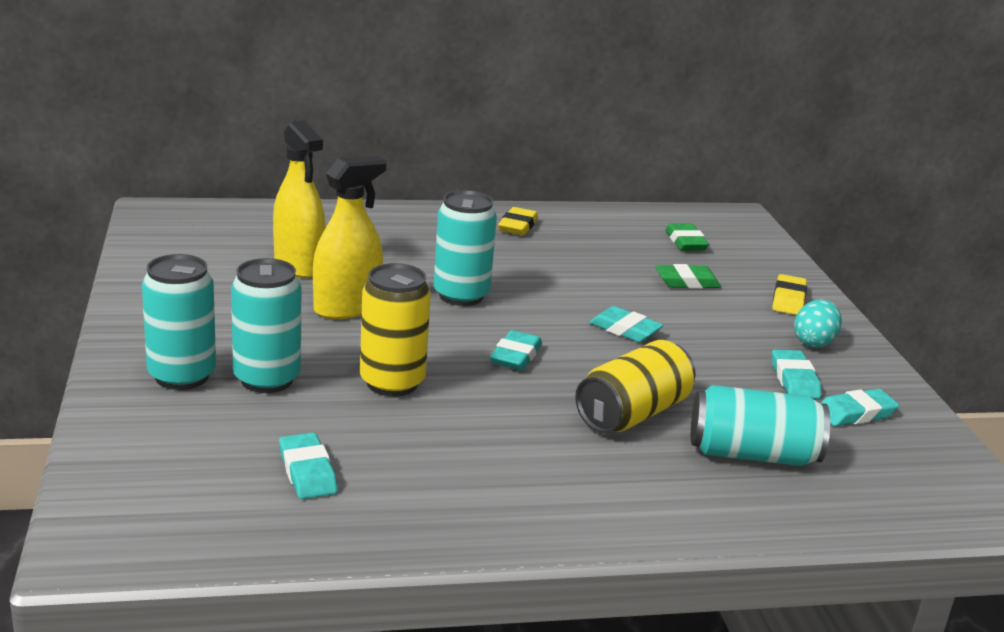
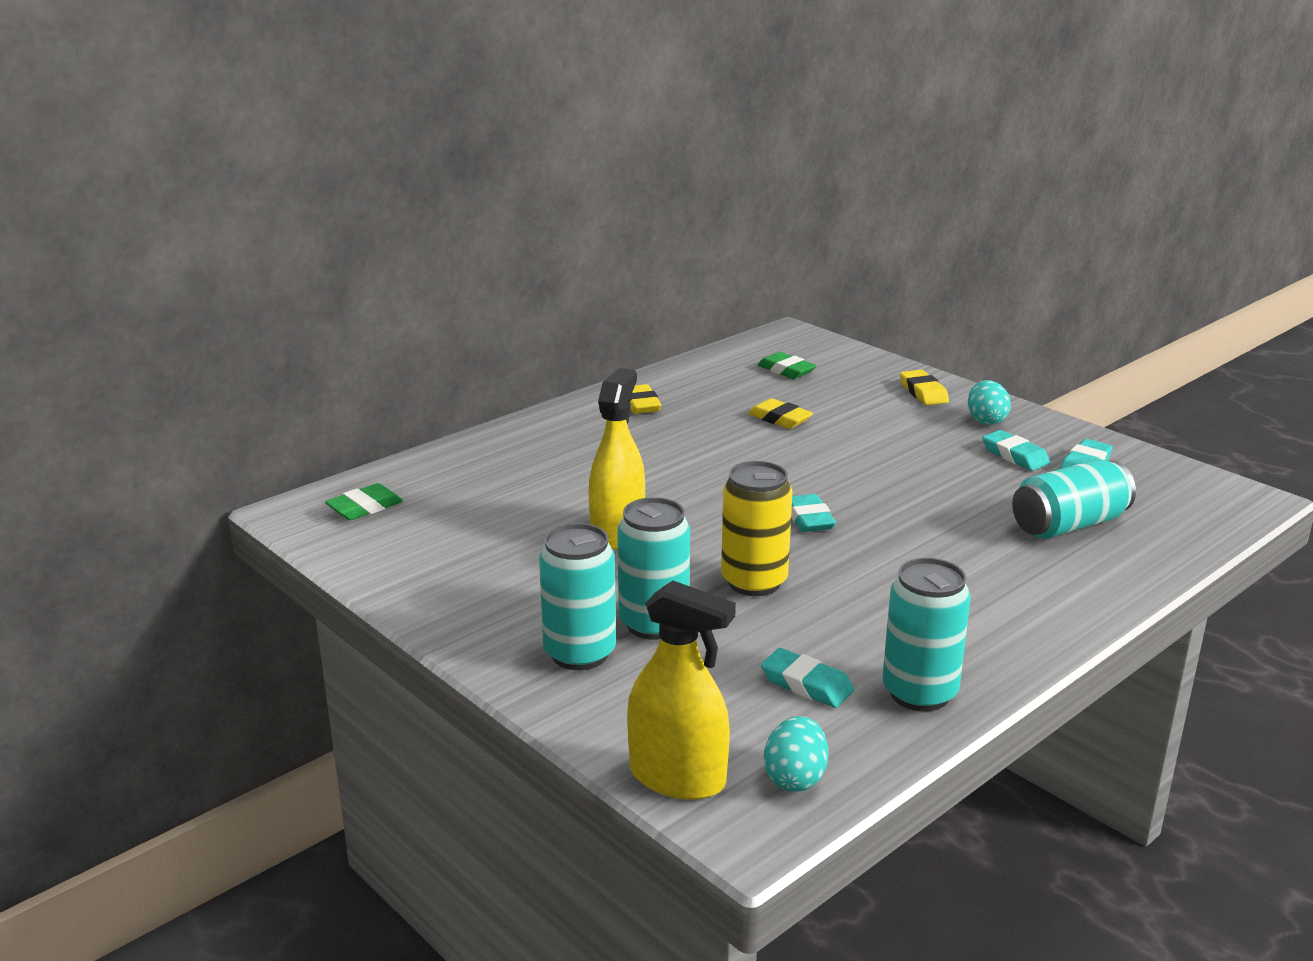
camera: 30 degrees left, 0 degrees up
yellow spray bottle [273,120,325,278] -> yellow spray bottle moved to [627,580,736,800]
turquoise can [434,190,497,306] -> turquoise can moved to [882,558,971,711]
yellow can [575,340,695,433] -> none
turquoise eraser [589,306,664,342] -> none
green eraser [656,264,721,289] -> green eraser moved to [325,483,403,520]
none -> yellow eraser [748,398,813,429]
none -> turquoise egg [764,716,828,792]

